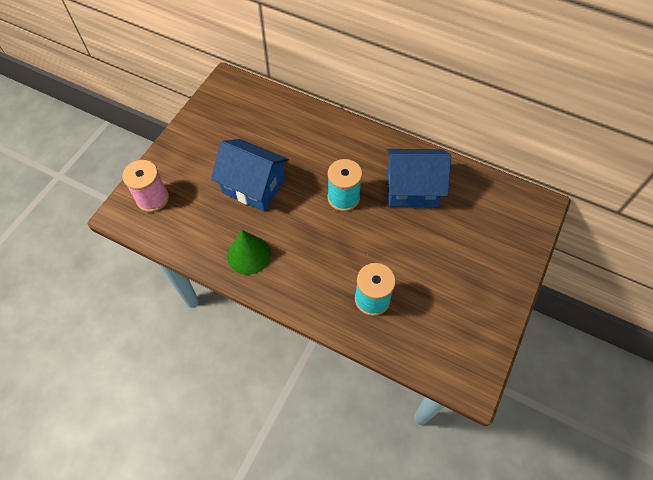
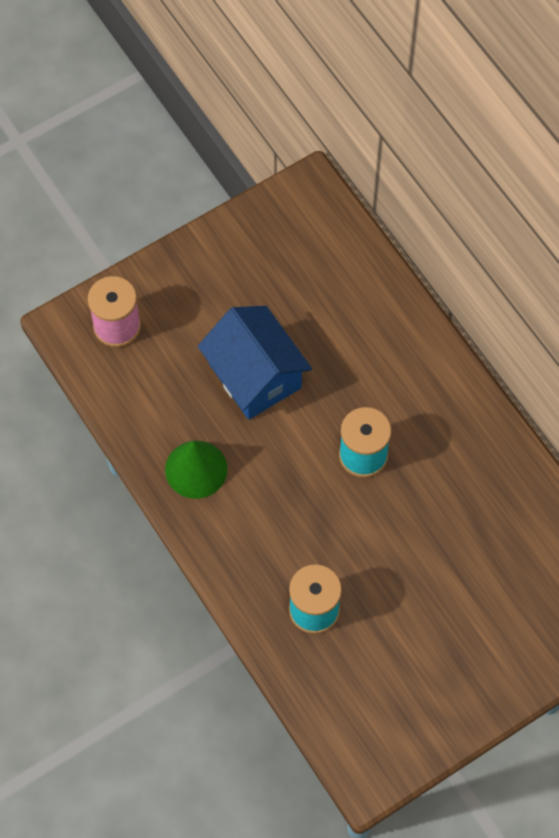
camera: 30 degrees right, 5 degrees up
blue house [387,149,451,207] -> none

